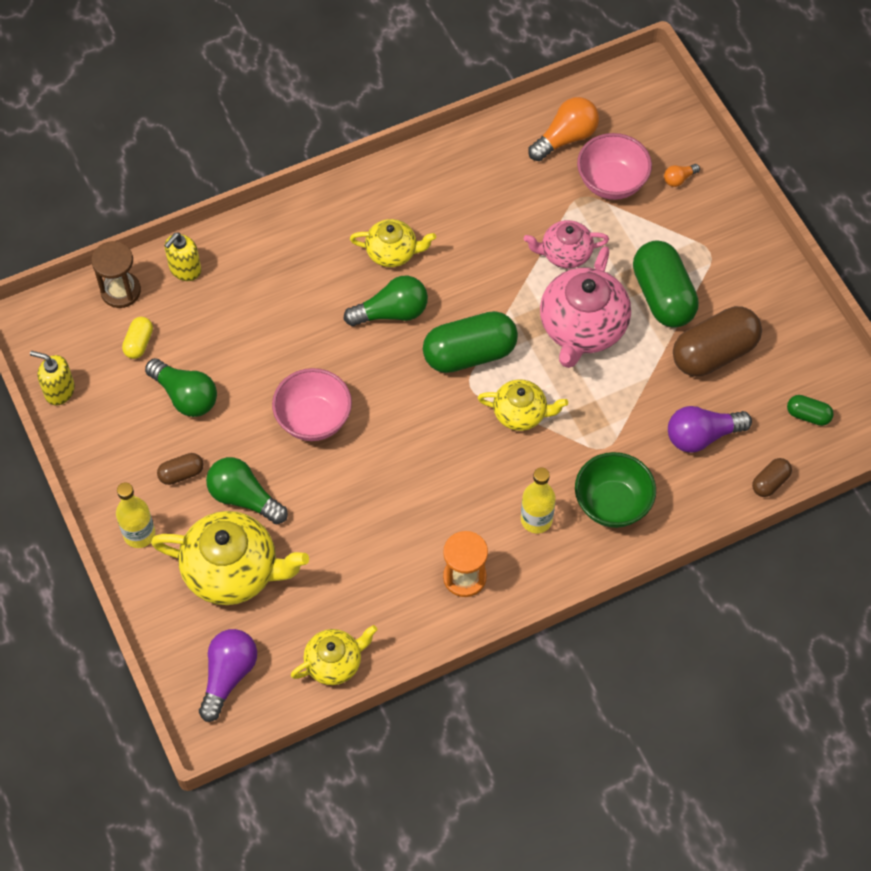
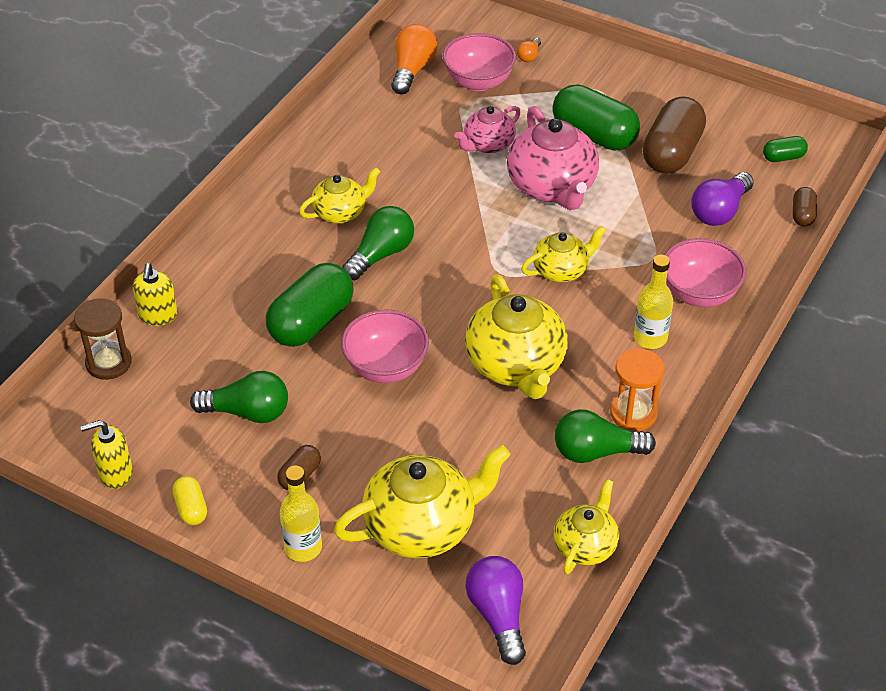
camera: 35 degrees left, 15 degrees down
yellow capsule [122,317,153,359] -> yellow capsule moved to [173,476,207,525]
green light bulb [206,457,288,524] -> green light bulb moved to [555,409,656,463]
green capsule [423,311,518,373] -> green capsule moved to [266,263,354,347]
green bowl [575,452,656,528] -> pink bowl [665,238,746,307]
none -> yellow teapot [465,274,568,399]

